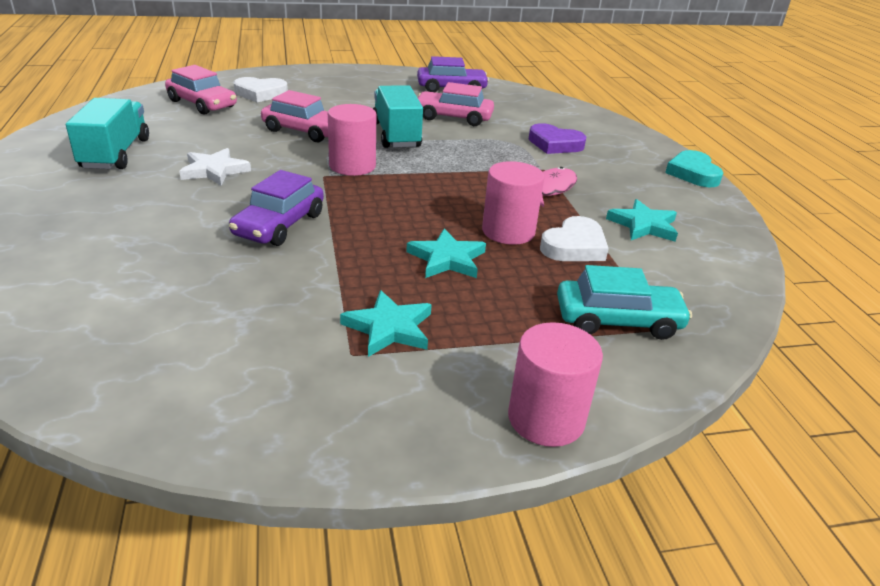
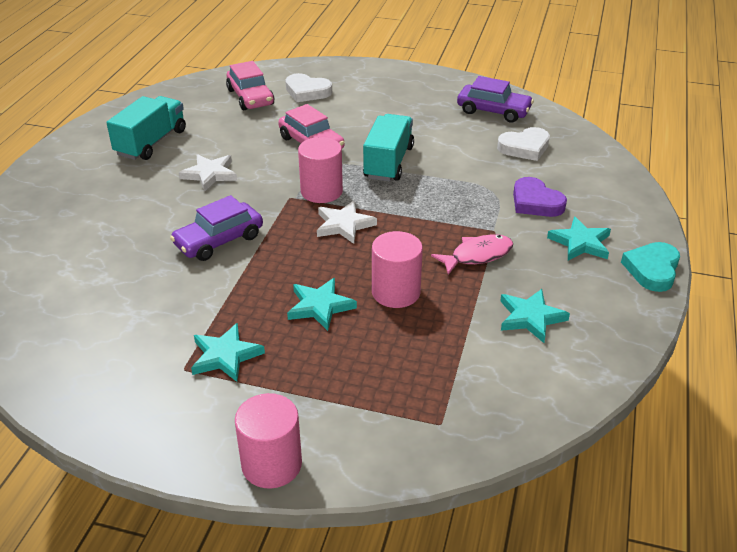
camera: 30 degrees right, 5 degrees up
pink car [418,82,494,126] -> none
white heart [540,216,609,261] -> white heart moved to [497,127,550,161]
turquoise car [557,265,692,340] -> none
none -> white star [317,201,377,244]
none -> turquoise star [547,217,611,260]

